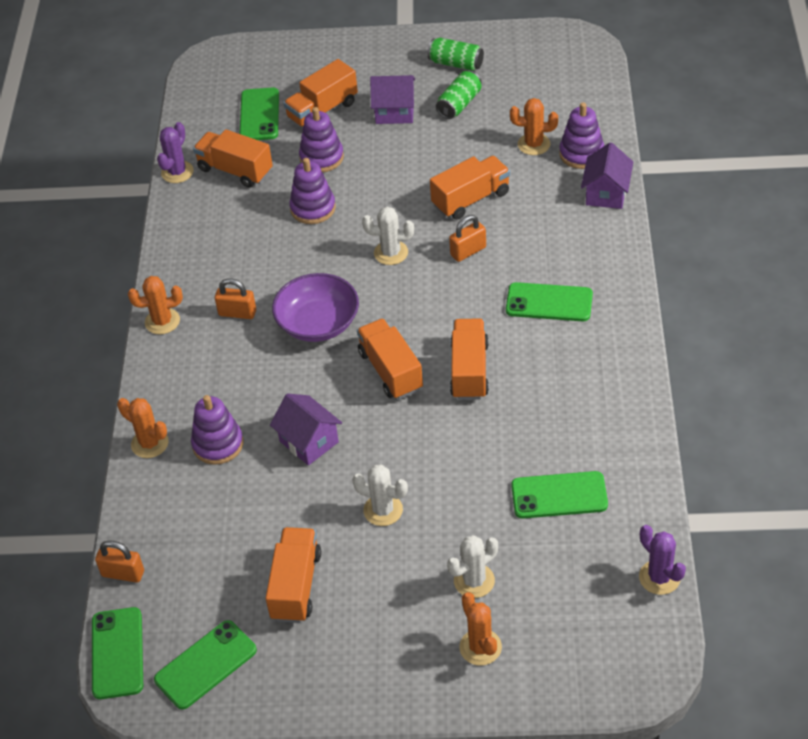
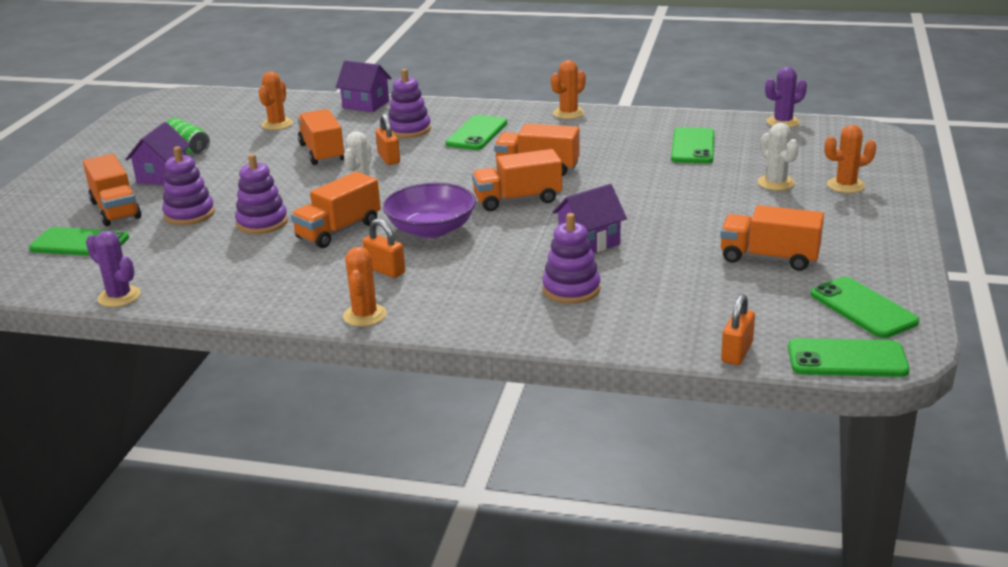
camera: 80 degrees left, 20 degrees down
orange cactus [117,398,169,458] -> orange cactus moved to [551,60,586,119]
orange truck [193,129,273,188] -> orange truck moved to [291,171,381,248]
orange padlock [215,278,256,319] -> orange padlock turned 75 degrees counterclockwise [362,219,405,278]
white cactus [352,465,408,526] -> none
green can [428,38,484,71] -> none
purple stacking toy [559,102,604,169] -> purple stacking toy moved to [388,69,431,138]

